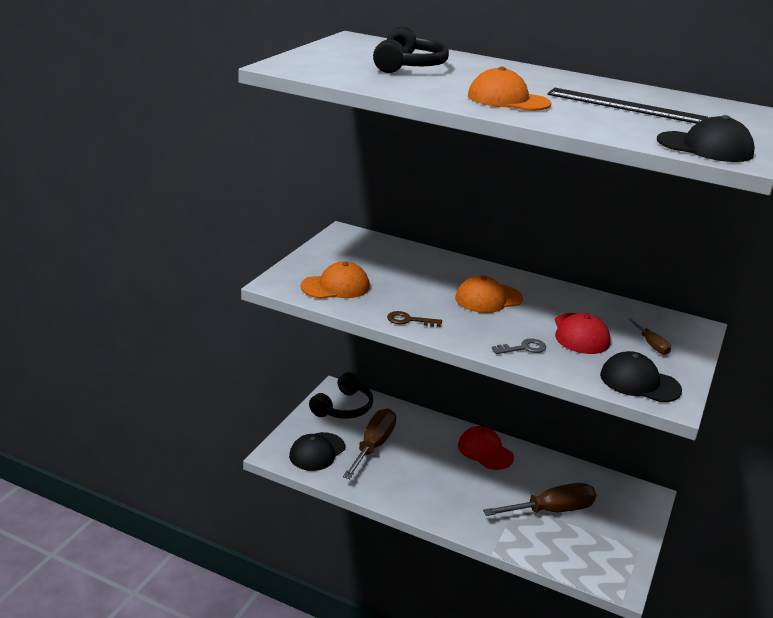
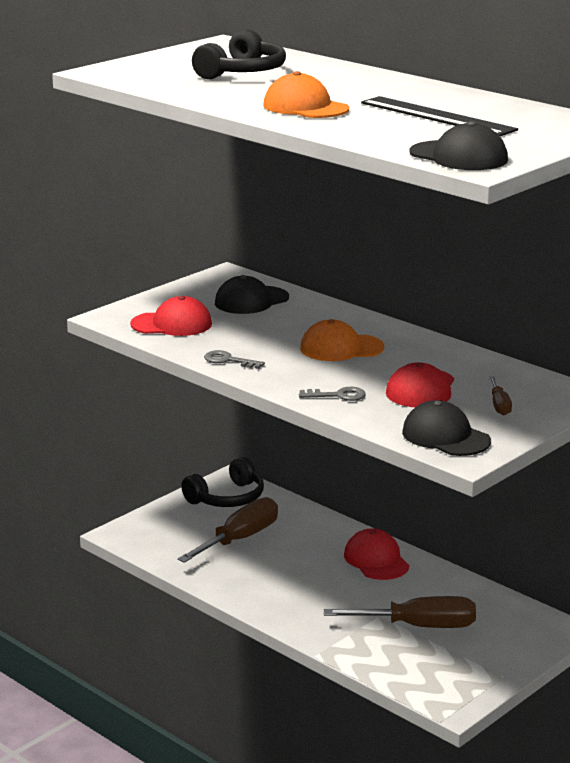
camera: 20 degrees right, 5 degrees down
black cap [289,432,345,471] -> black cap moved to [215,275,289,314]
orange cap [301,261,370,299] -> red cap [130,296,212,336]
brown key [387,311,442,327] -> grey key [204,350,265,369]

